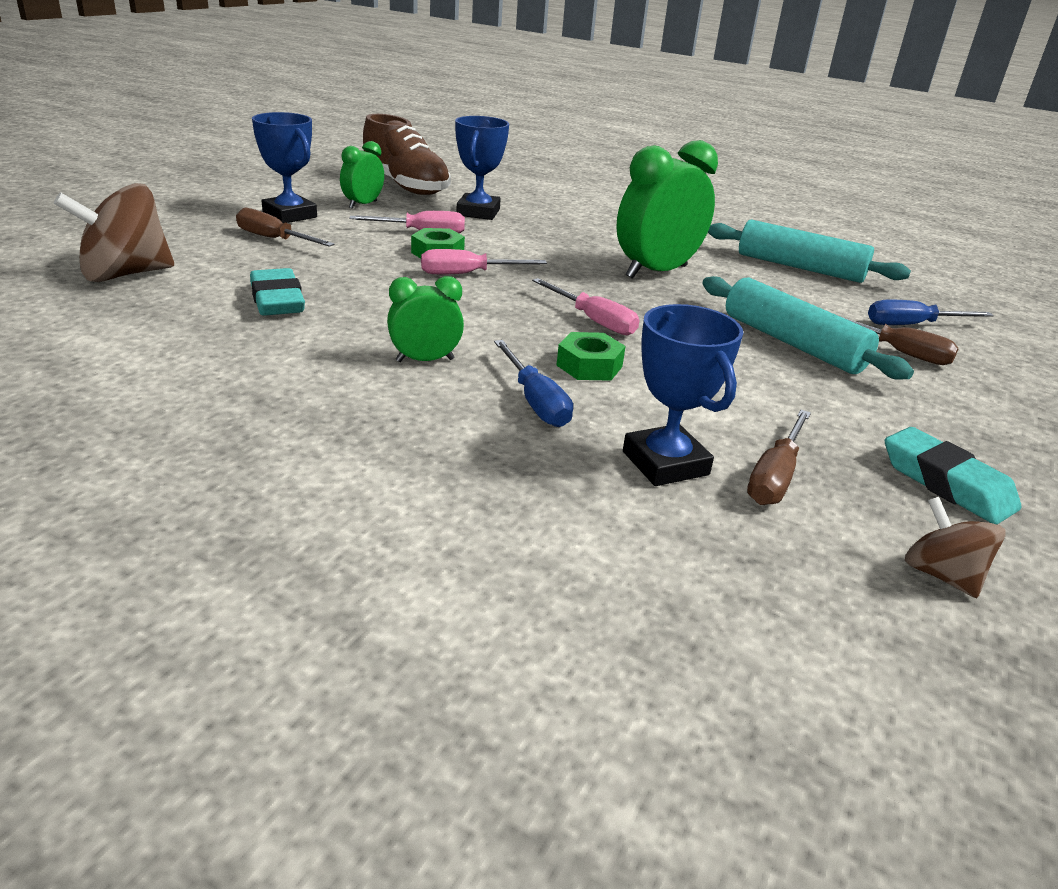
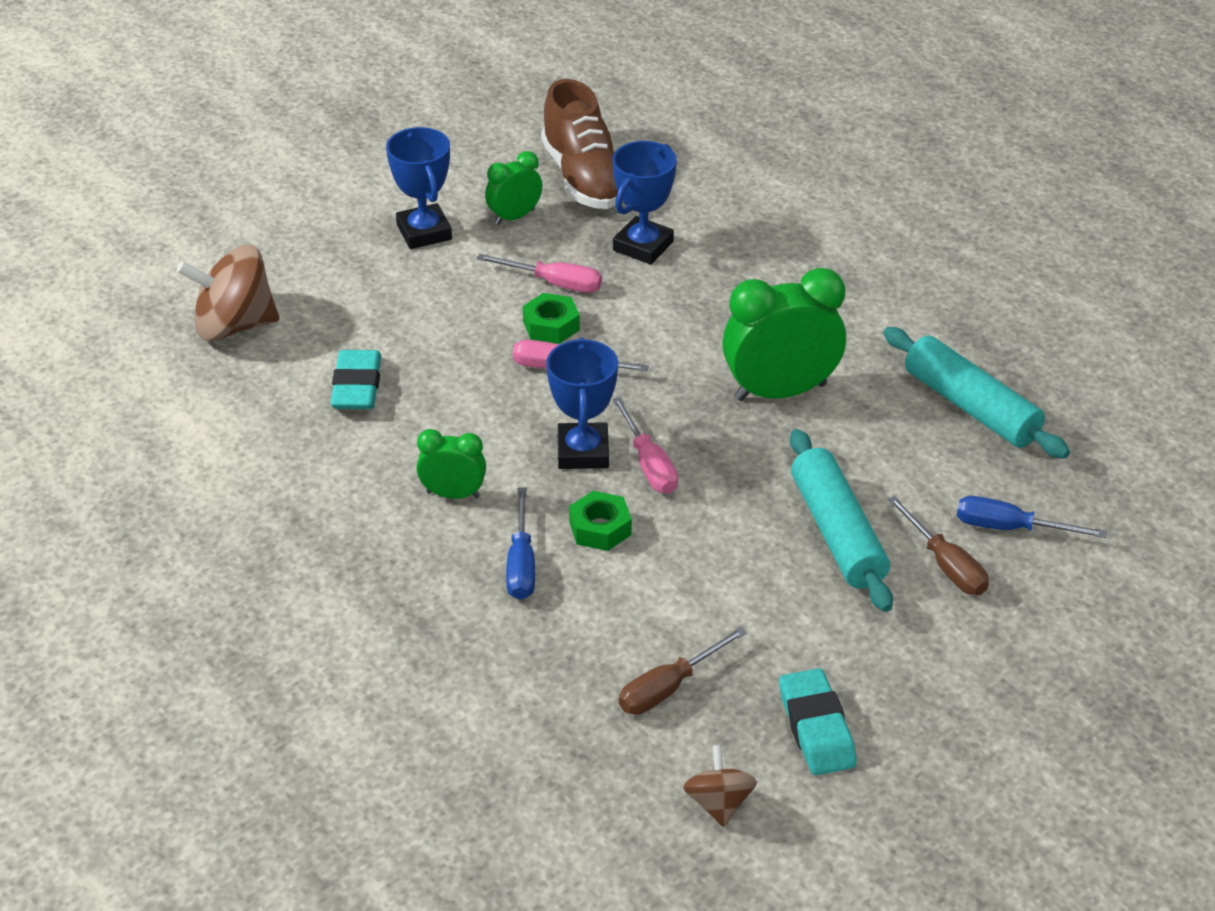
camera: 25 degrees right, 10 degrees up
brown screwdriver [236,208,335,247] -> none
blue trophy [623,304,743,486] -> blue trophy moved to [546,338,618,469]

